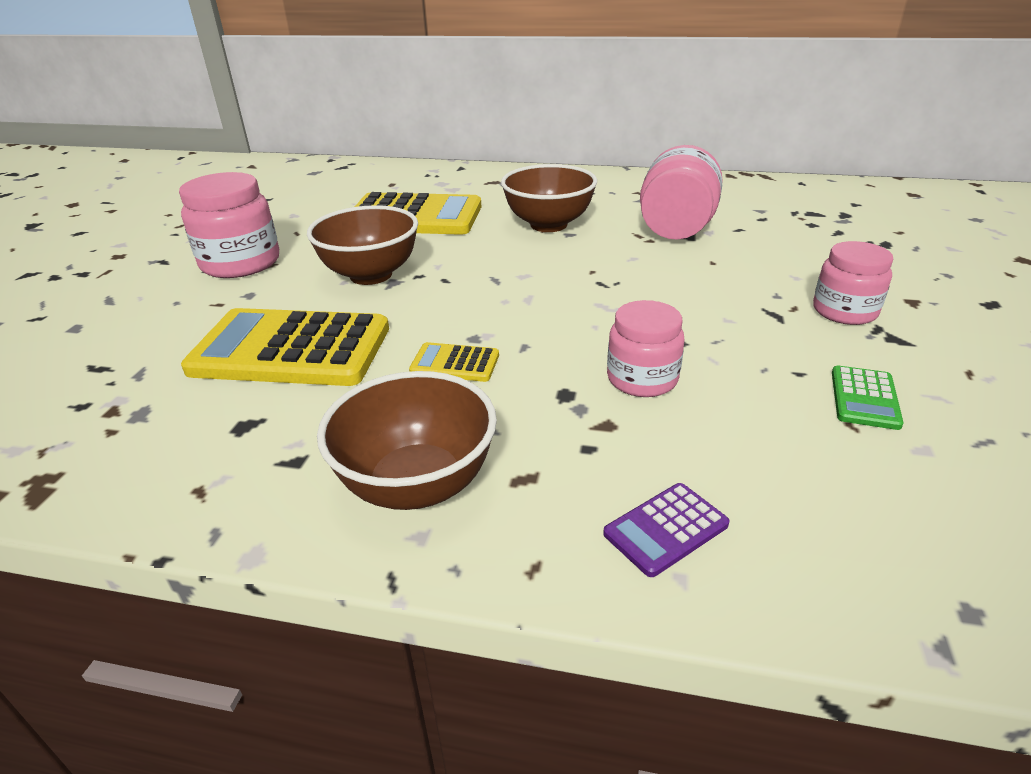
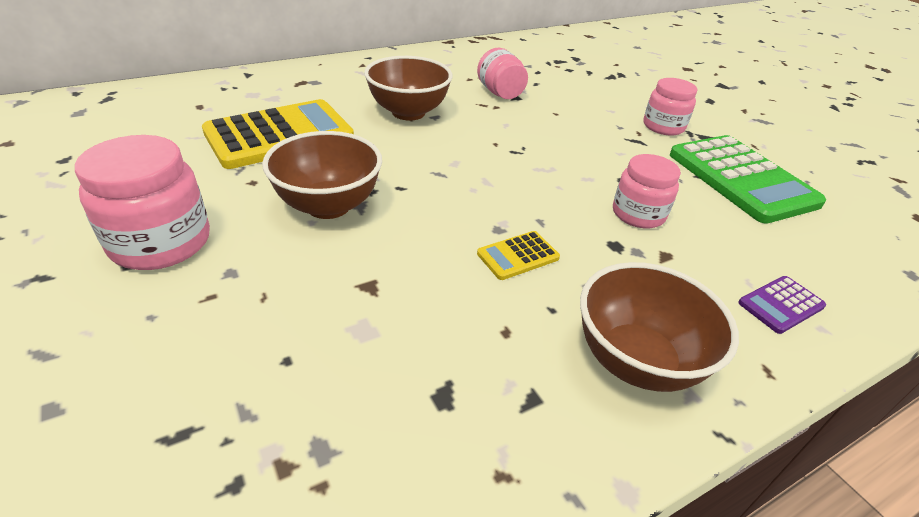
camera: 45 degrees left, 5 degrees up
yellow calculator [181,308,389,386] -> none
purple calculator [603,483,730,577] -> purple calculator turned 45 degrees clockwise [738,276,826,334]
pink jar [640,145,723,240] -> pink jar [477,48,528,99], size x0.66
green calculator [832,366,904,430] -> green calculator [670,135,826,224], size x2.26

